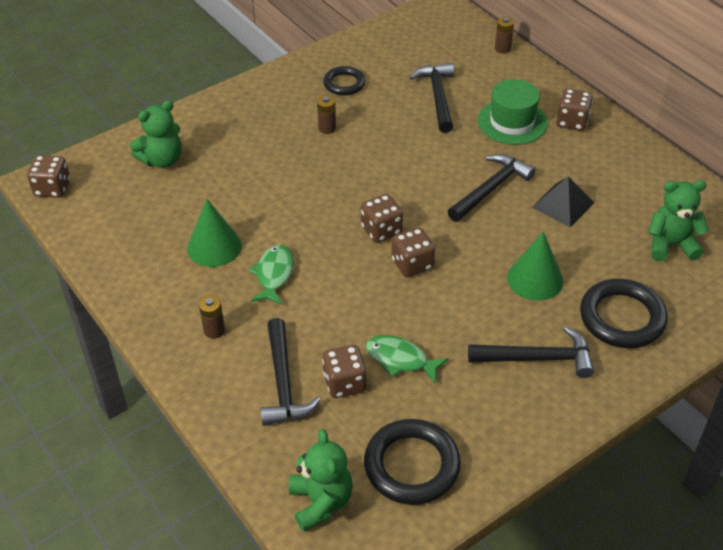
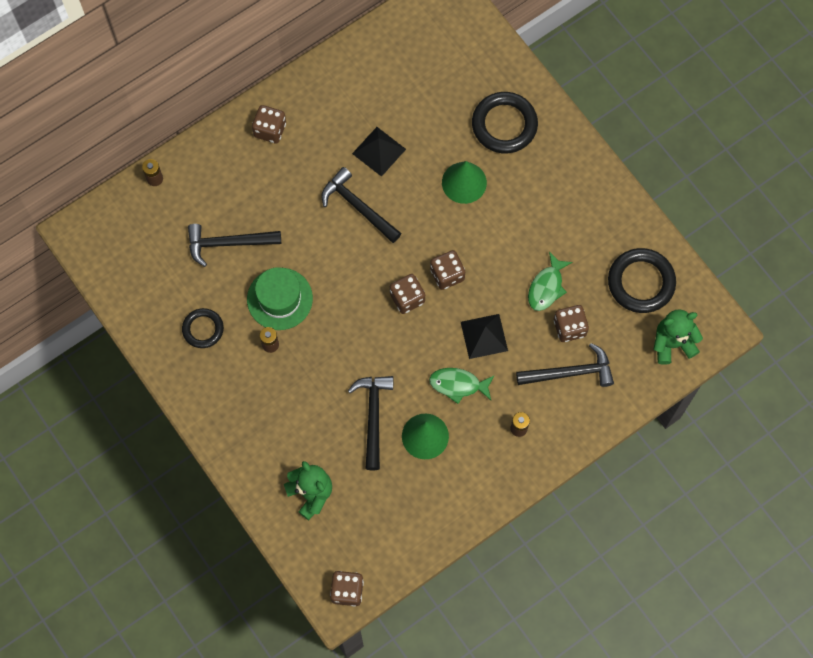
camera: 90 degrees left, 25 degrees up
black hammer [468,327,594,378] -> black hammer moved to [348,376,393,470]
green hat [477,79,547,145] -> green hat moved to [247,267,313,330]
green teddy bear [648,180,709,261] -> none
none -> black pyramid [461,314,508,359]

